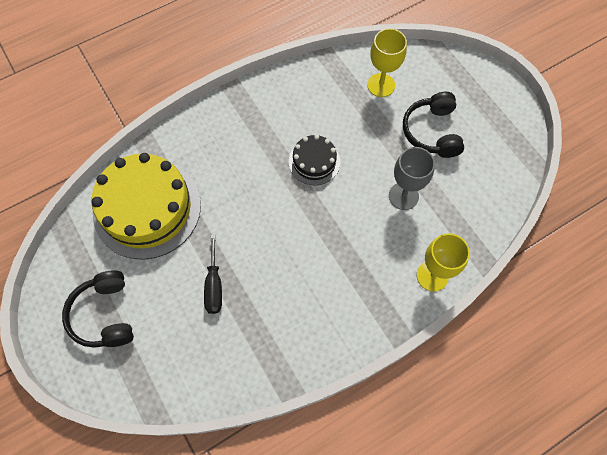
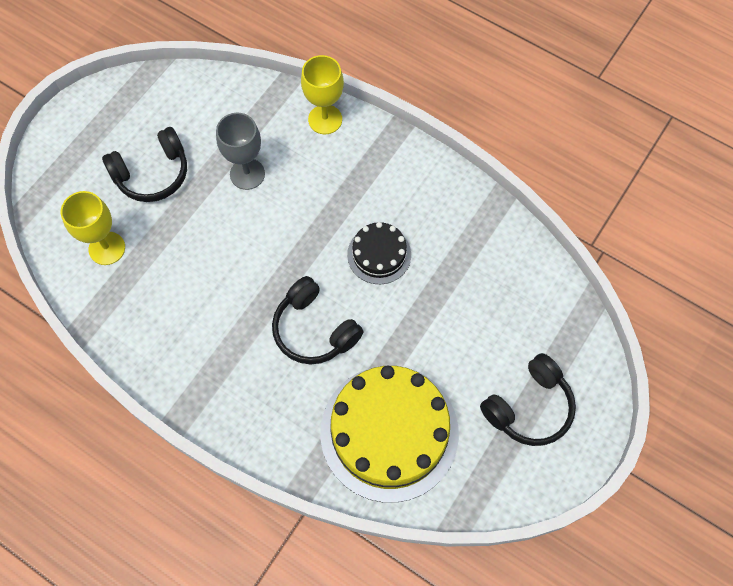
camera: 115 degrees left, 0 degrees up
black screwdriver [204,234,222,314] -> none
black cake [289,135,340,185] -> black cake moved to [347,222,411,284]
none -> black headphones [272,276,364,365]

